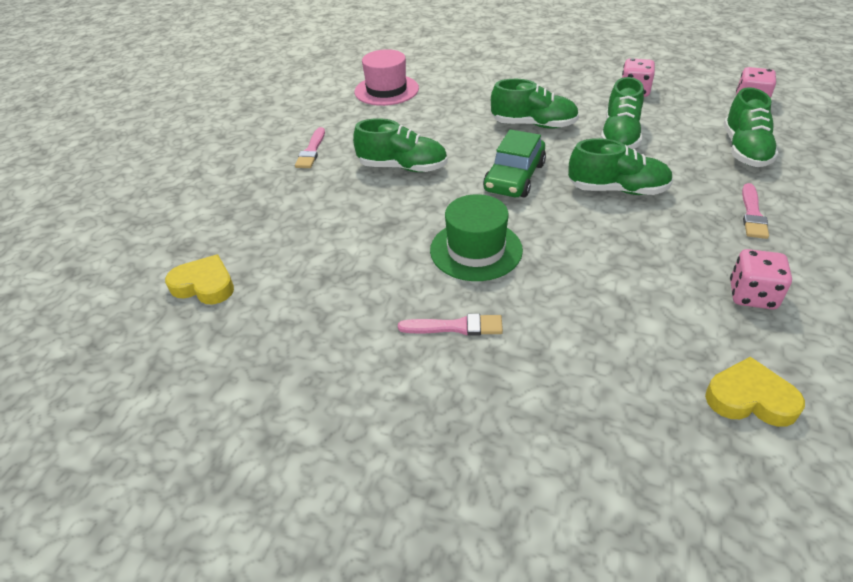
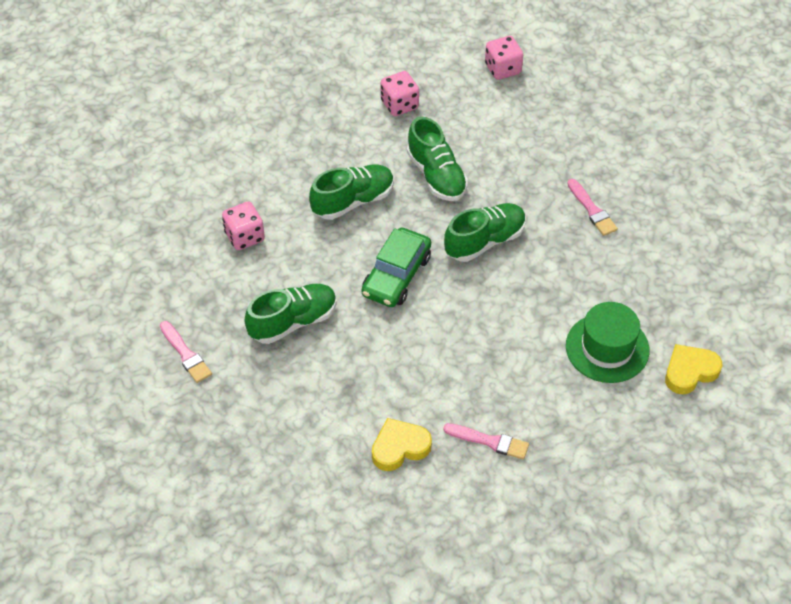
camera: 45 degrees left, 10 degrees up
yellow heart [165,254,234,304] -> yellow heart moved to [372,418,432,471]
pink hat [354,49,419,106] -> none
pink brush [398,314,503,336] -> pink brush turned 60 degrees clockwise [443,423,529,459]
green hat [430,194,523,281] -> green hat moved to [566,302,650,383]
green car [483,129,546,197] -> green car turned 45 degrees clockwise [361,227,431,307]
green shoe [723,87,779,167] -> none
pink dice [730,249,792,309] -> pink dice moved to [222,201,265,250]

